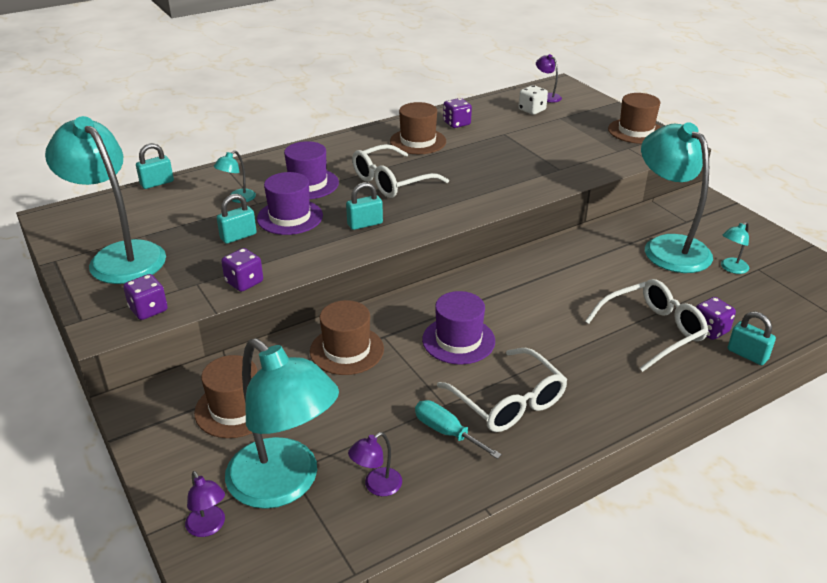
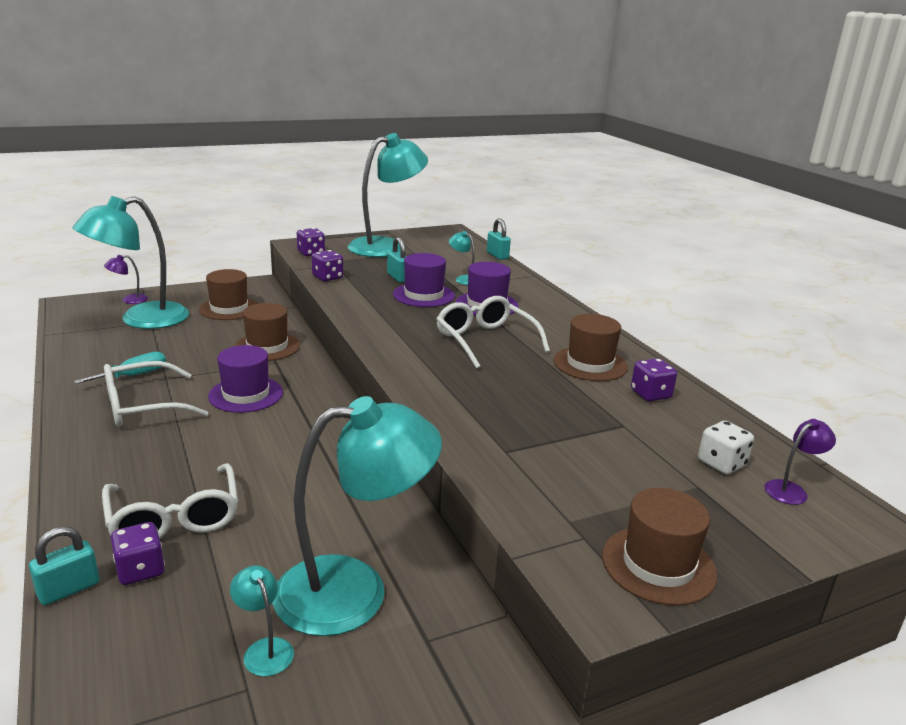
camera: 95 degrees right, 10 degrees down
turquoise padlock [346,182,383,230] -> none
purple lamp [348,432,402,496] -> none

